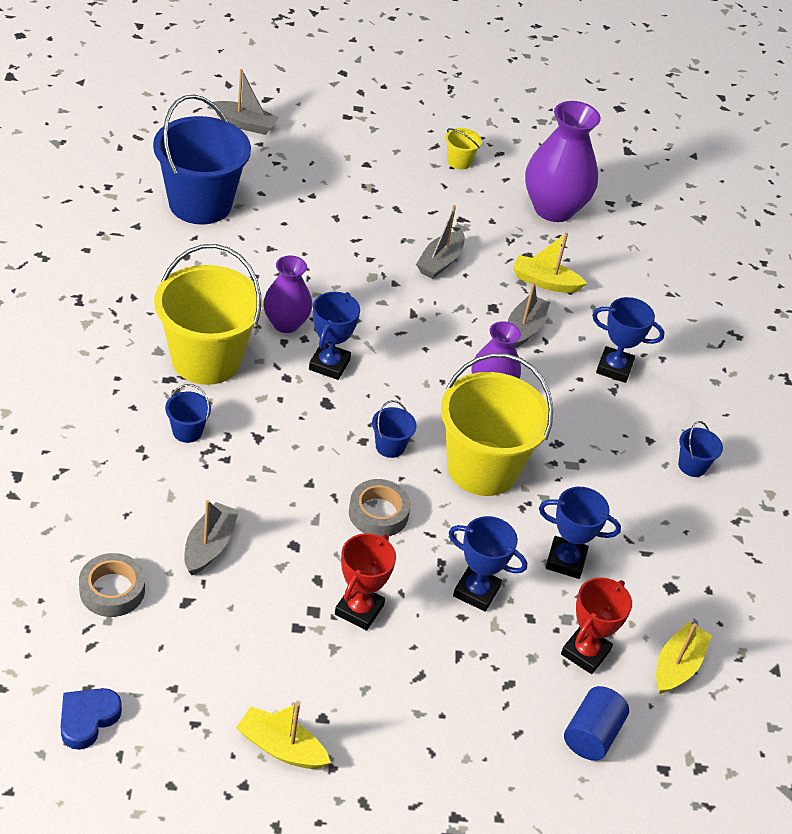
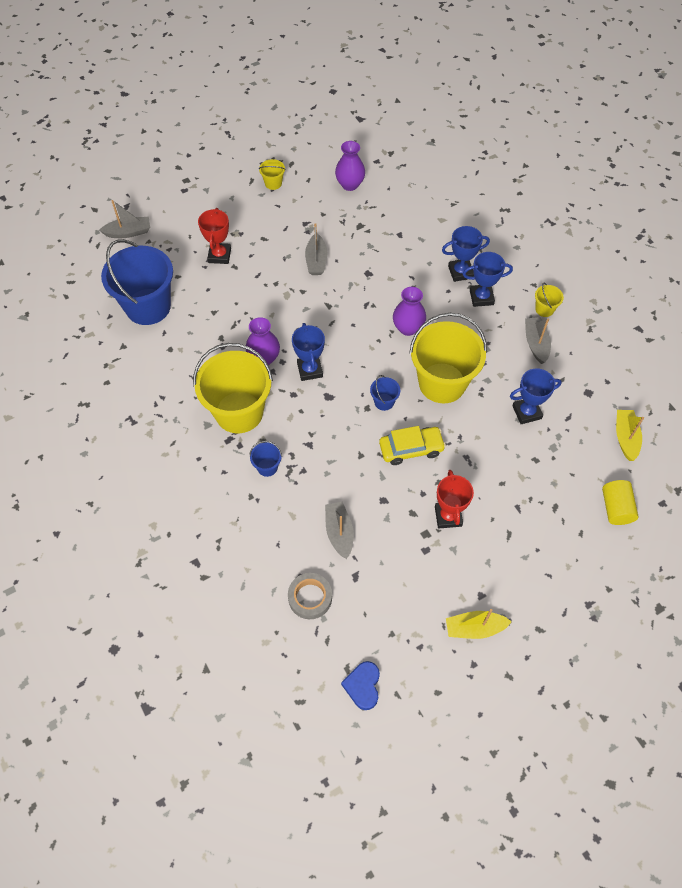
camera: 25 degrees left, 15 degrees up
grey tape [349,479,411,536] -> yellow car [379,426,446,465]
blue trophy [449,516,527,612] -> blue trophy moved to [463,252,513,307]
grey boat [508,282,550,348] -> grey boat moved to [525,317,551,364]
yellow boat [513,233,587,293] -> none
purple vase [525,101,601,222] -> purple vase [335,141,365,191], size x0.60
red trophy [561,577,632,674] -> red trophy moved to [198,208,231,264]
blue cylinder [564,686,629,761] -> yellow cylinder [602,480,639,525]
blue bucket [678,421,723,477] -> yellow bucket [535,283,564,317]

